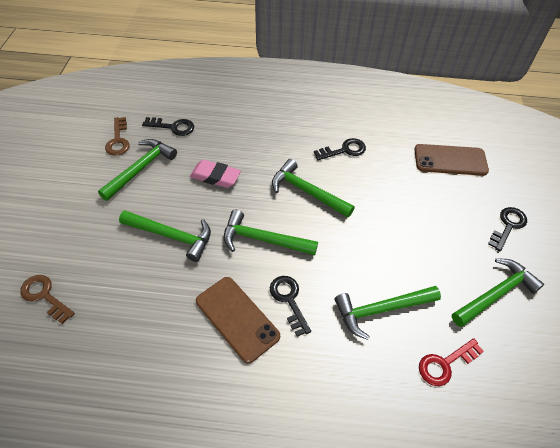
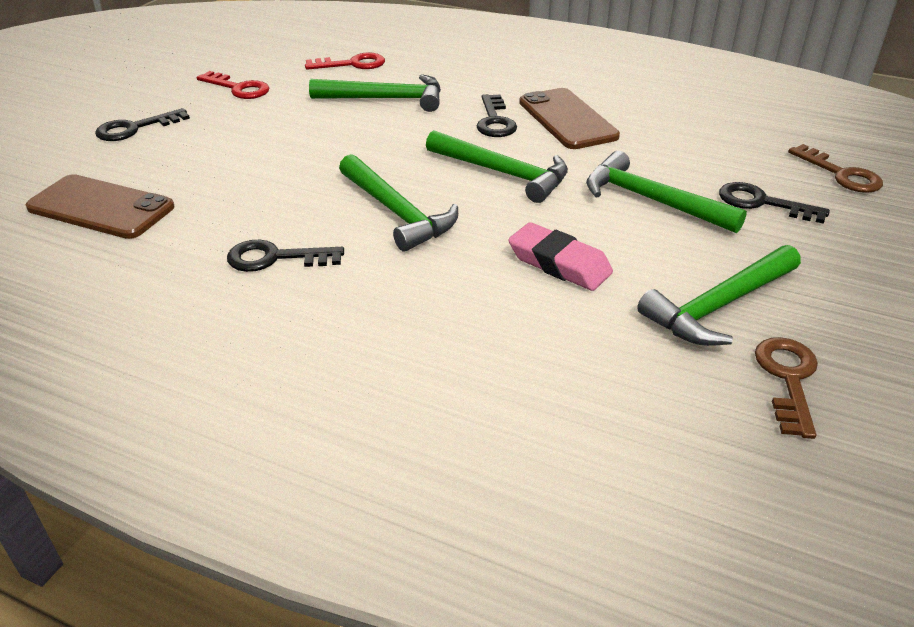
camera: 160 degrees left, 15 degrees down
black key [142,117,194,136] -> black key moved to [719,182,830,224]
green hammer [452,258,544,327] -> red key [197,71,269,99]

